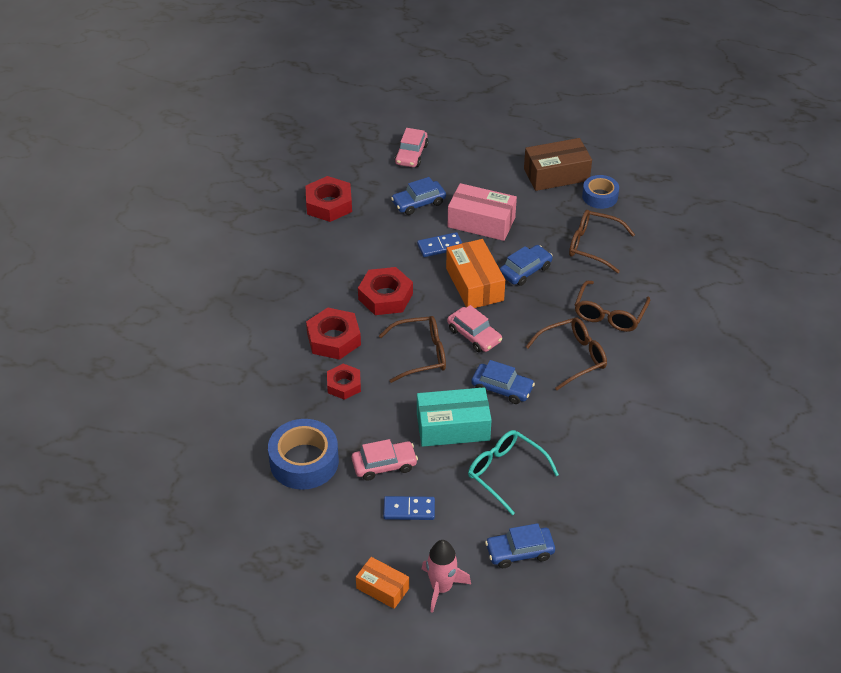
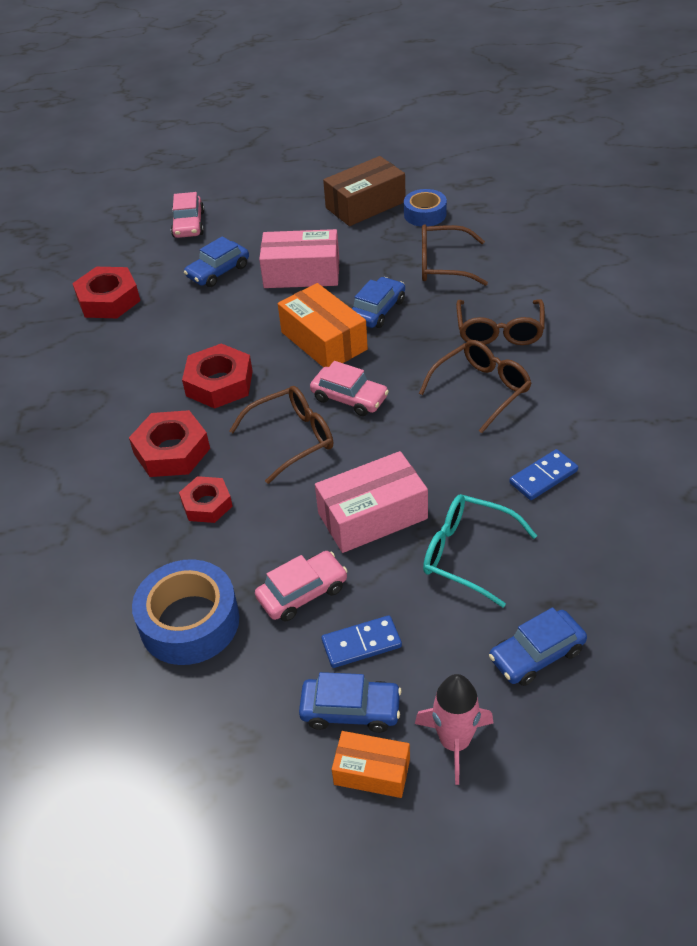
camera: 15 degrees left, 0 degrees up
blue domino [417,232,462,257] -> blue domino moved to [509,449,578,500]
turquoise box [417,387,492,447] -> pink box [315,451,428,553]
blue car [471,360,535,404] -> blue car moved to [299,672,402,733]

